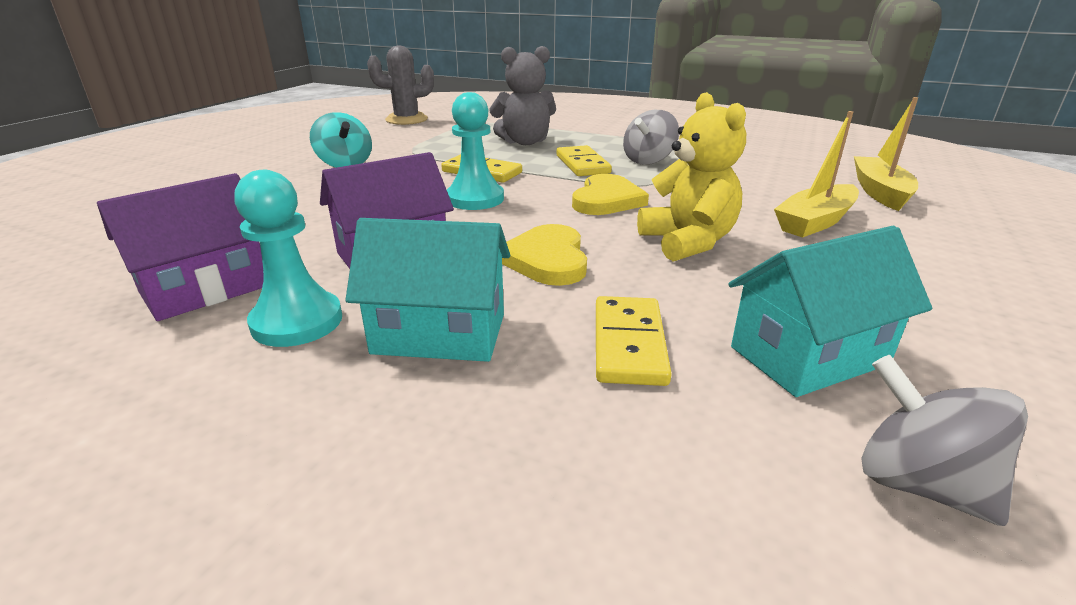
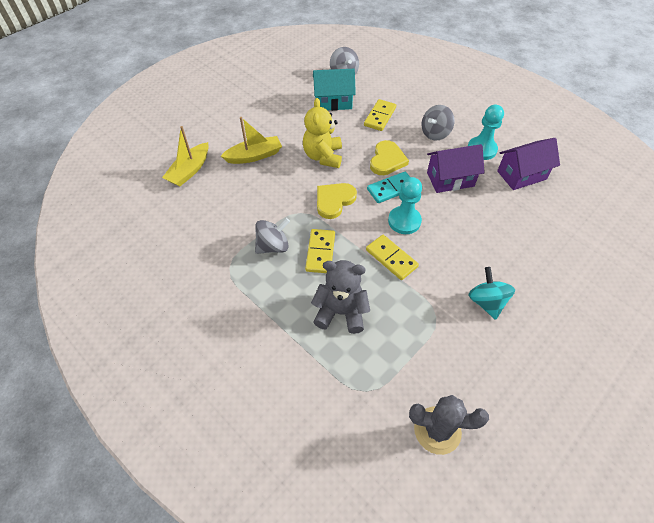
camera: 160 degrees left, 25 degrees up
turquoise house [346,218,510,362] -> grey spinning top [422,105,454,141]
none -> turquoise domino [367,172,410,203]

